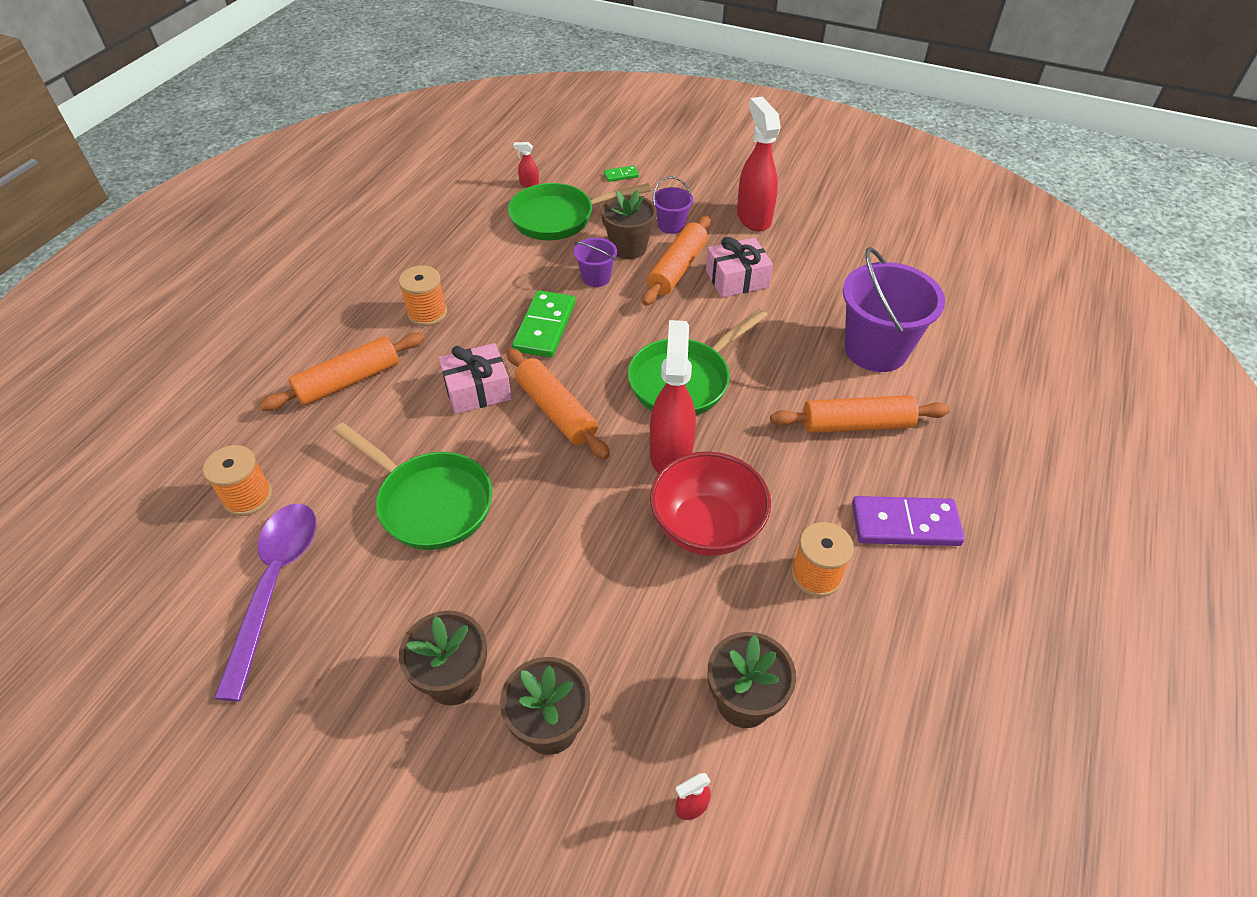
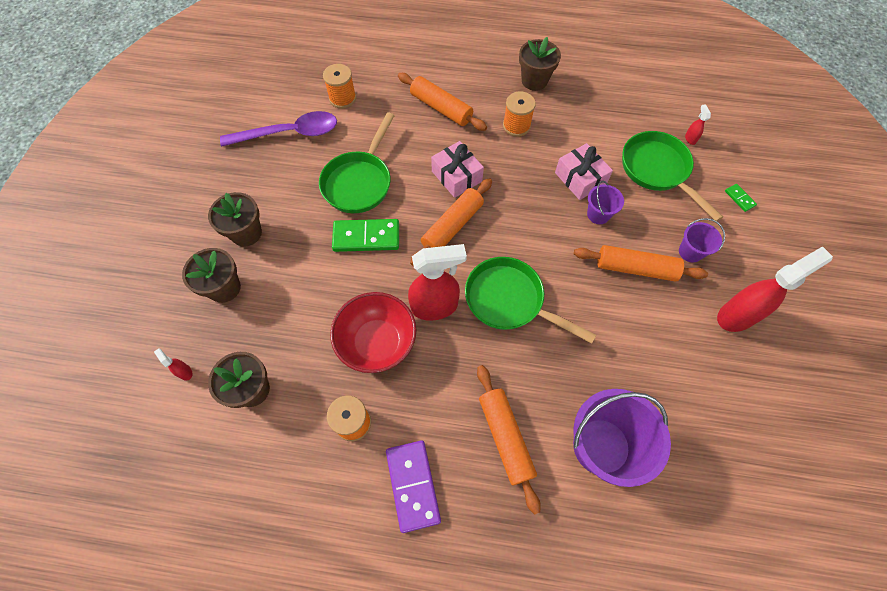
camera: 75 degrees right, 15 degrees up
green domino [512,290,575,358] -> green domino moved to [332,219,399,252]
brown flower pot [601,190,657,259] -> brown flower pot moved to [519,37,561,91]
pink gift [706,237,773,298] -> pink gift moved to [555,143,613,200]

